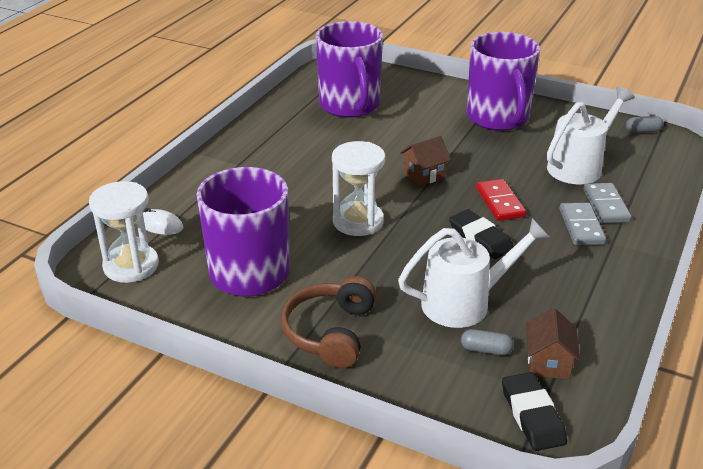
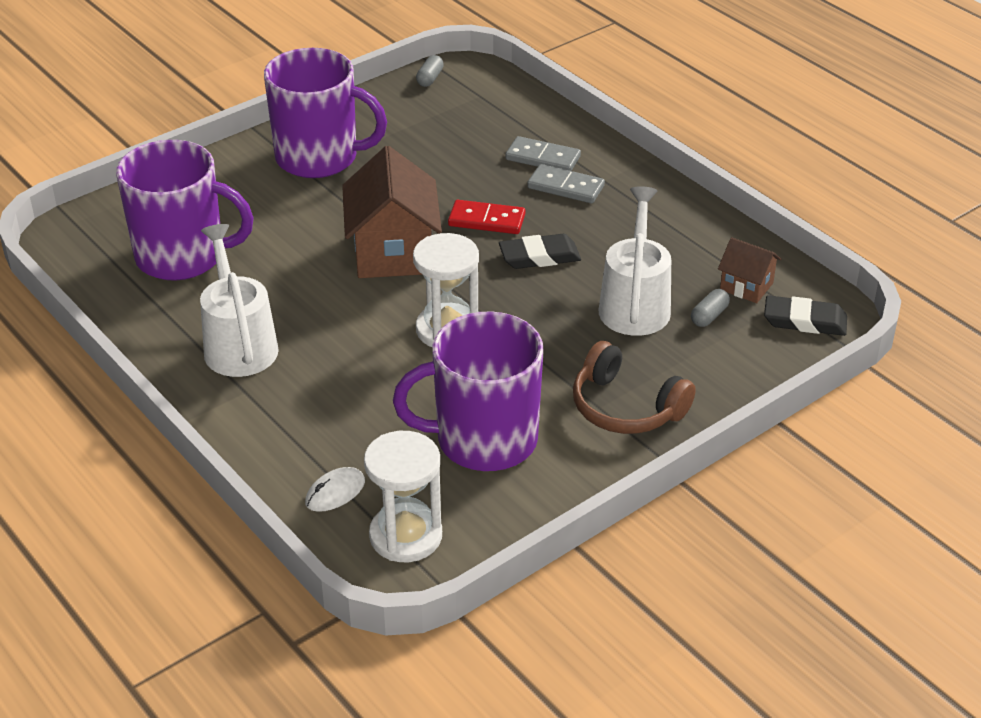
camera: 65 degrees left, 5 degrees up
brown house [400,136,451,186] -> brown house [342,146,442,278], size x1.95
white watering can [547,86,635,184] -> white watering can moved to [200,224,279,377]

